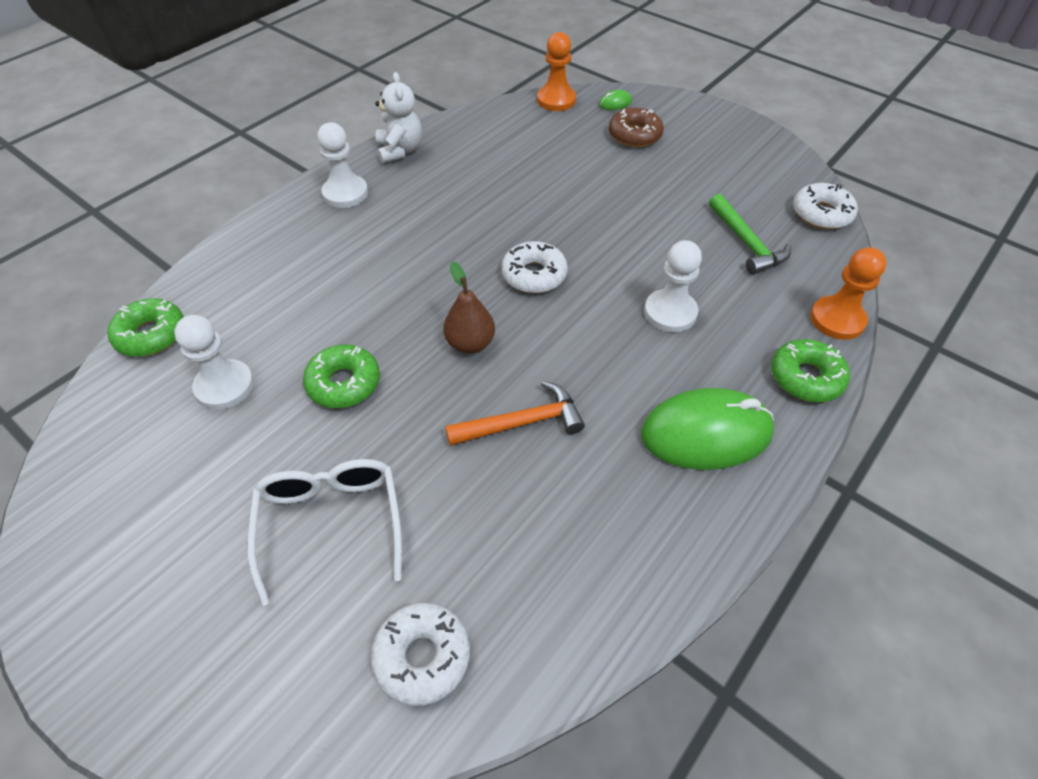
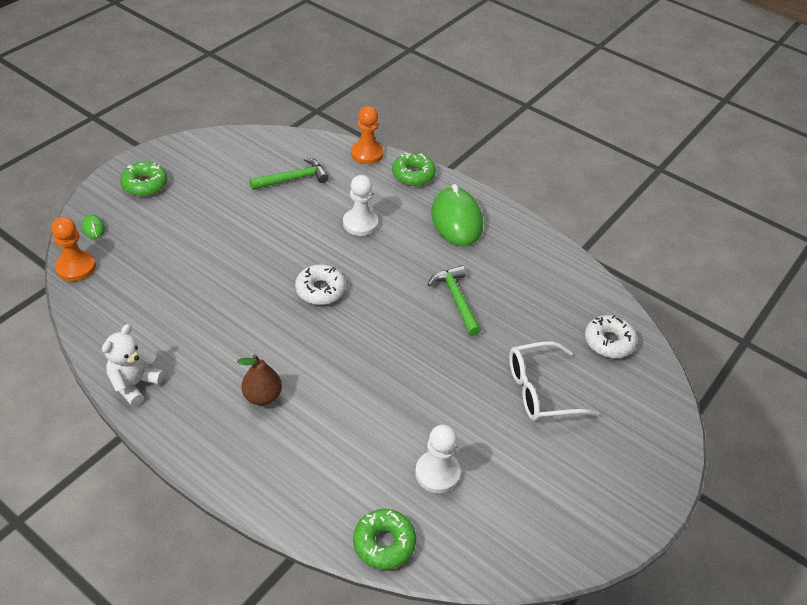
camera: 95 degrees left, 5 degrees down
green donut [303,344,380,408] -> green donut moved to [120,162,167,196]
white pawn [317,122,368,208] -> none
white teddy bear [375,72,422,163] -> white teddy bear turned 45 degrees counterclockwise [102,324,164,406]
brown pear [443,261,495,353] -> brown pear moved to [237,354,282,405]
orange hammer [445,381,585,446] -> green hammer [428,266,481,336]
brown donut [609,108,664,147] -> none
white donut [793,183,858,229] -> none

